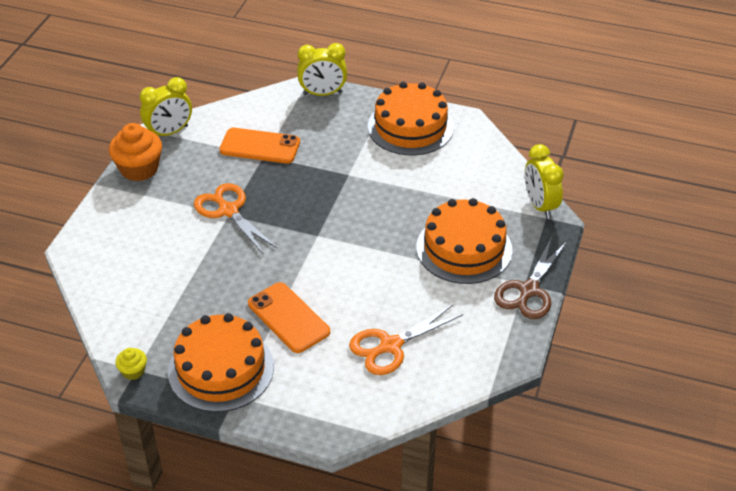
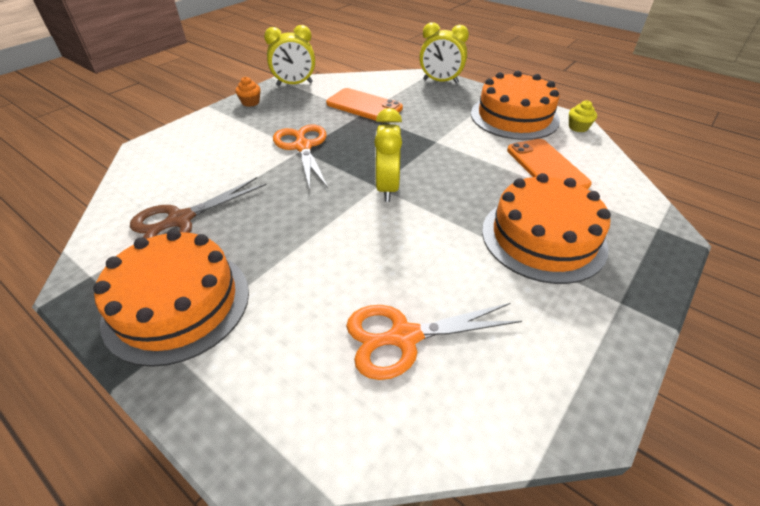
camera: 20 degrees right, 0 degrees up
orange cupcake [109,123,162,181] -> orange cupcake [235,77,261,107], size x0.50
yellow cupcake [115,348,147,380] -> yellow cupcake moved to [569,100,597,132]
orange phone [248,282,330,353] -> orange phone moved to [507,139,592,189]
brown scissors [494,237,567,319] -> brown scissors moved to [130,177,266,239]
yellow clock [525,144,564,219] -> yellow clock moved to [374,108,402,202]

